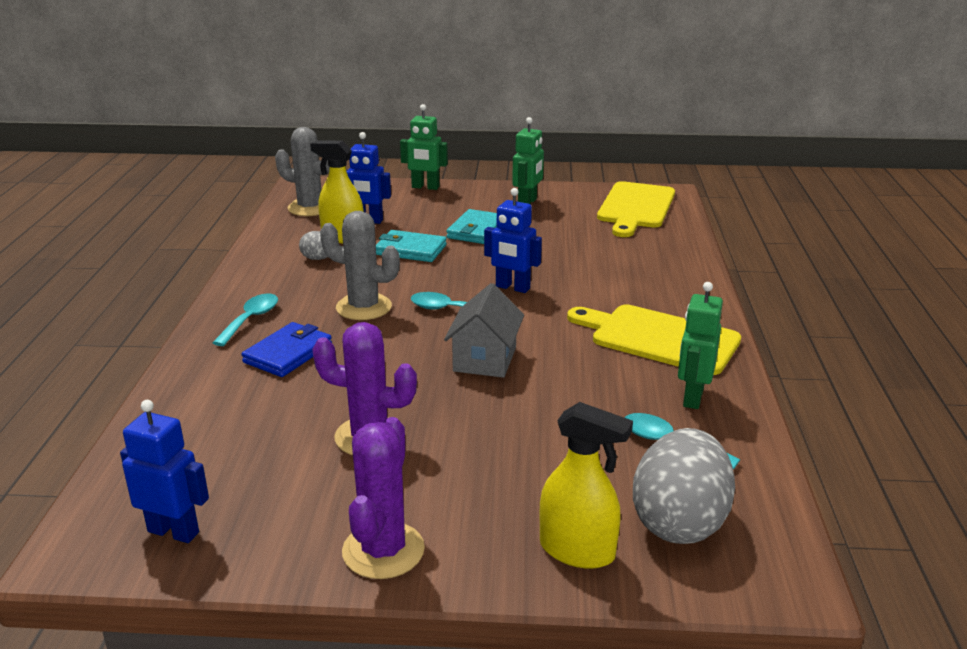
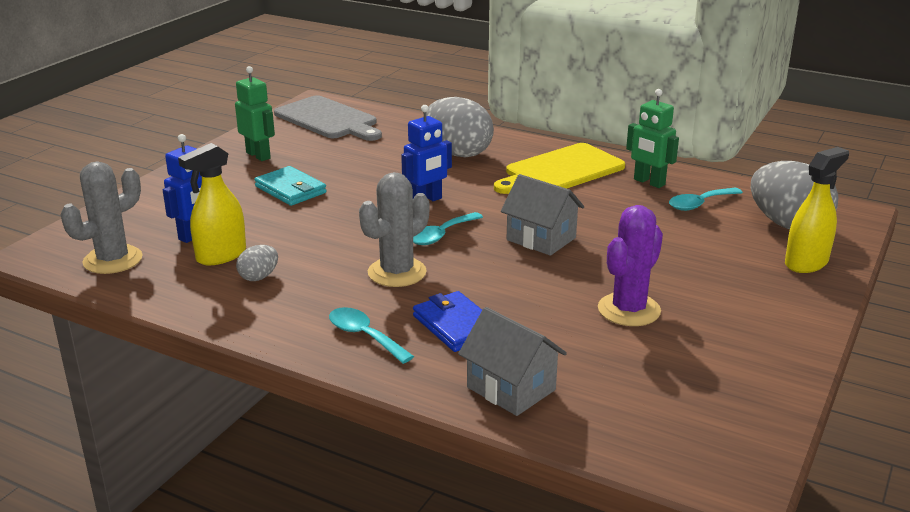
camera: 65 degrees left, 0 degrees up
blue robot [120,400,209,543] -> none
purple cactus [342,417,425,579] -> none
turquoise wallet [376,230,447,262] -> none
green robot [400,104,448,190] -> none
yellow cutting board [597,181,675,237] -> grey cutting board [274,96,382,141]
none -> grey egg [426,97,494,158]
none -> grey house [458,307,567,416]

